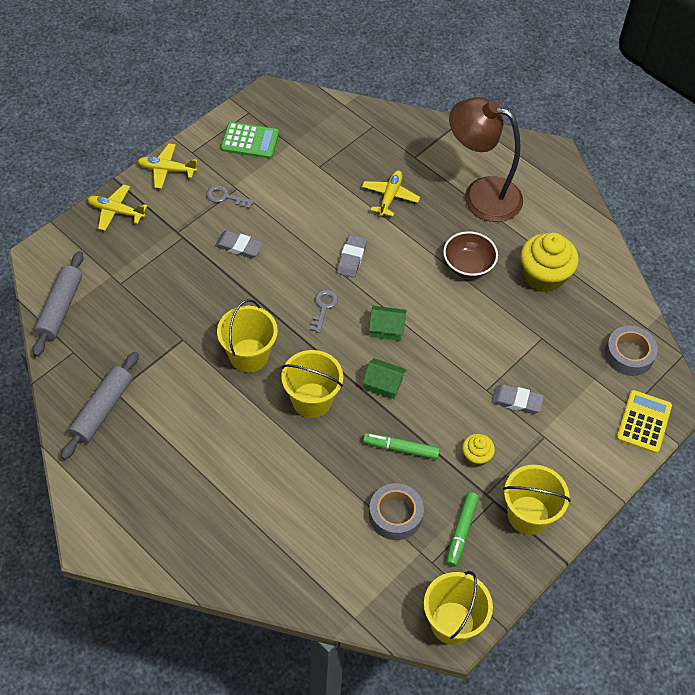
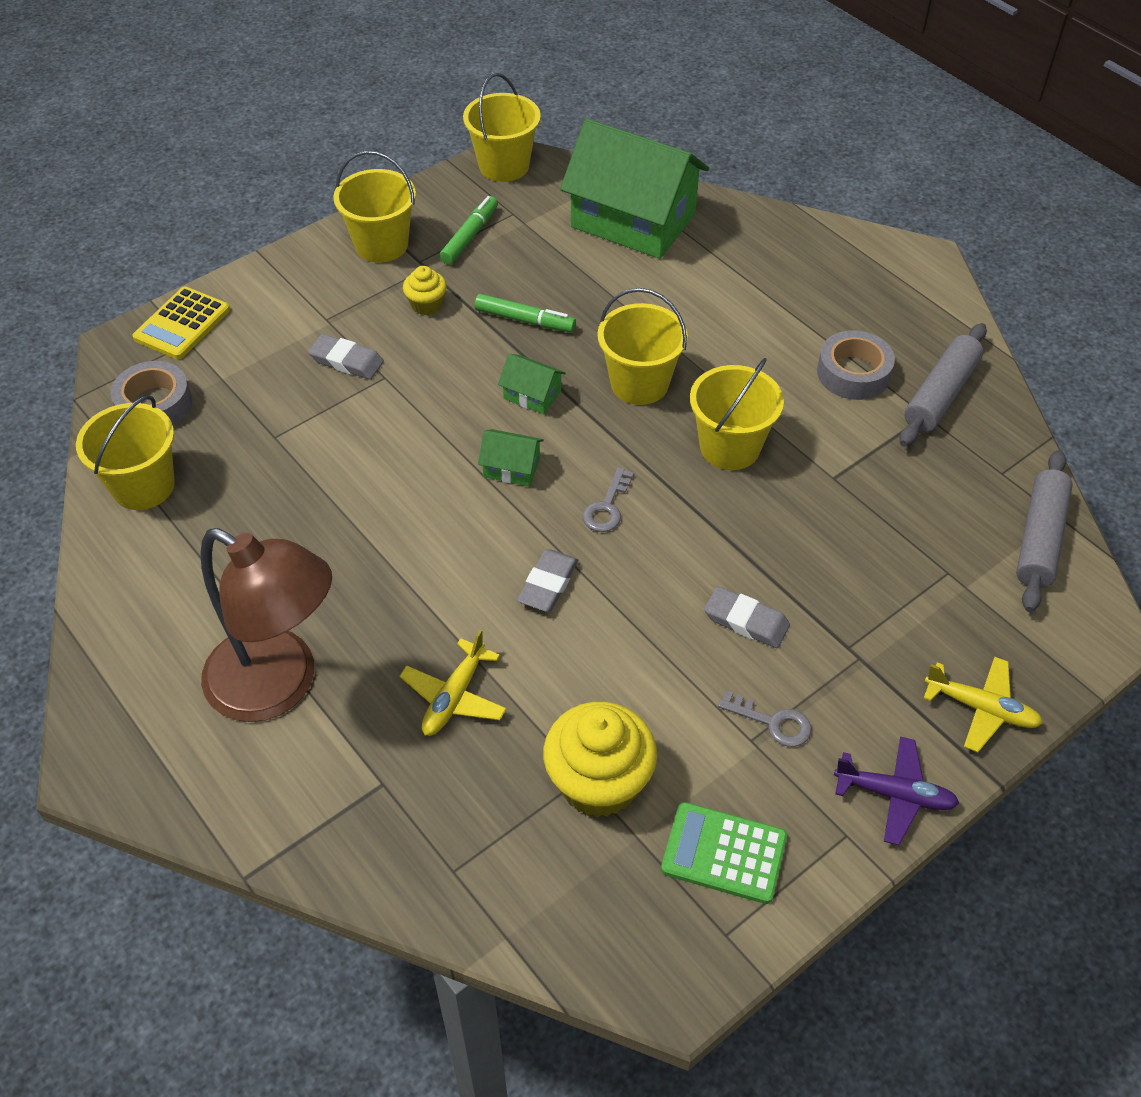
camera: 170 degrees left, 5 degrees down
yellow plane [137,144,197,189] -> purple plane [834,736,959,845]
grey tape [369,483,424,540] -> grey tape moved to [817,330,895,400]
brown bowl [443,231,498,278] -> none
yellow cupcake [521,233,579,292] -> yellow cupcake moved to [543,702,657,818]
none -> yellow bucket [76,395,175,510]
none -> green house [560,119,709,259]

